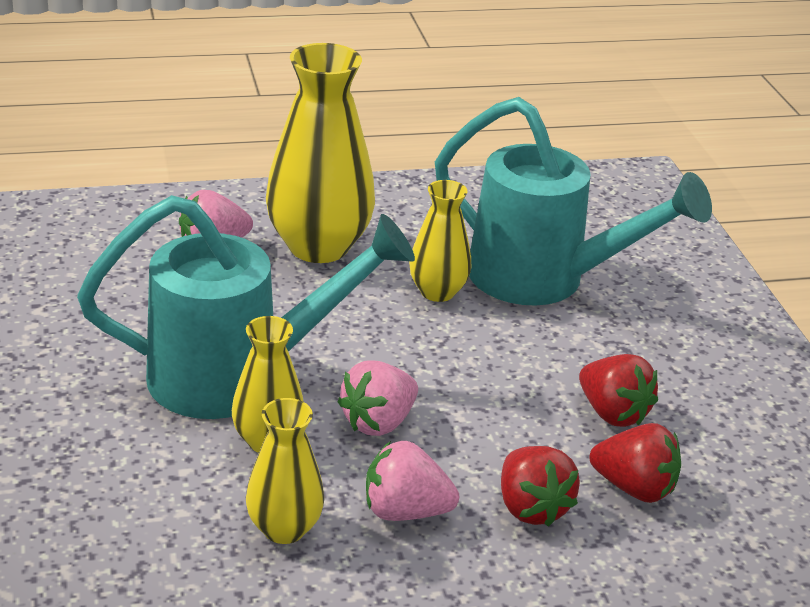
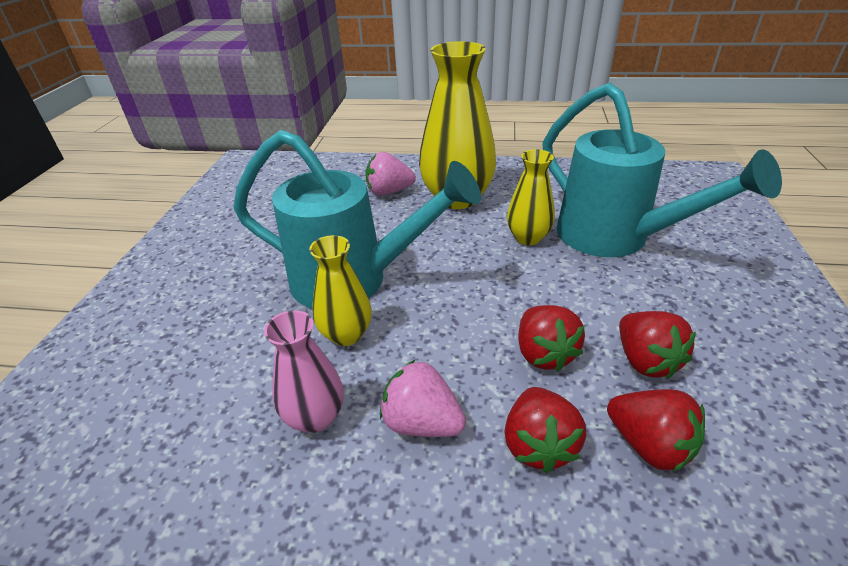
camera: 25 degrees right, 5 degrees up
yellow vase [246,398,324,544] -> pink vase [264,310,344,433]
pink strawberry [337,360,418,436] -> none
none -> red strawberry [518,305,585,371]

